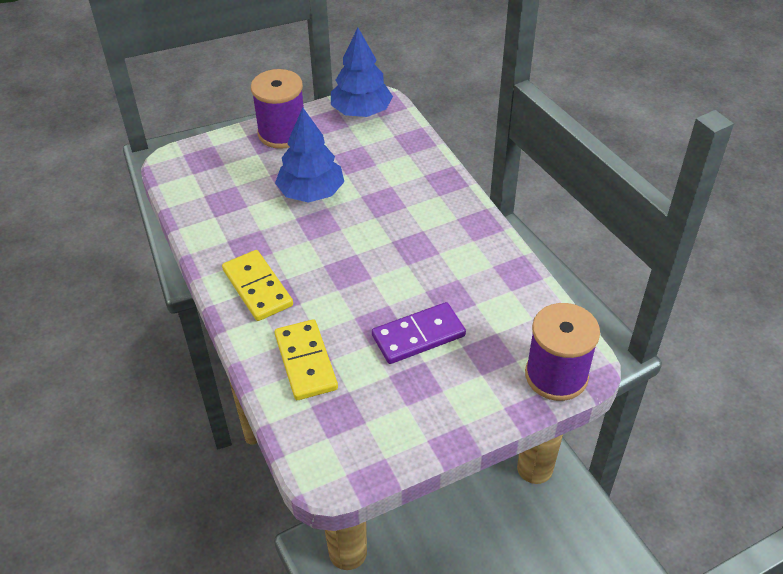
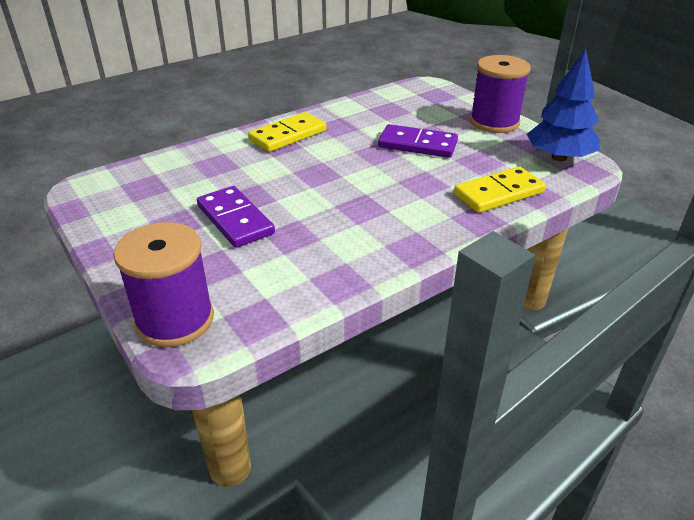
camera: 80 degrees right, 10 degrees down
blue tree [275,108,344,203] -> purple domino [378,124,458,158]
yellow domino [275,319,338,400] -> yellow domino moved to [454,167,546,213]

